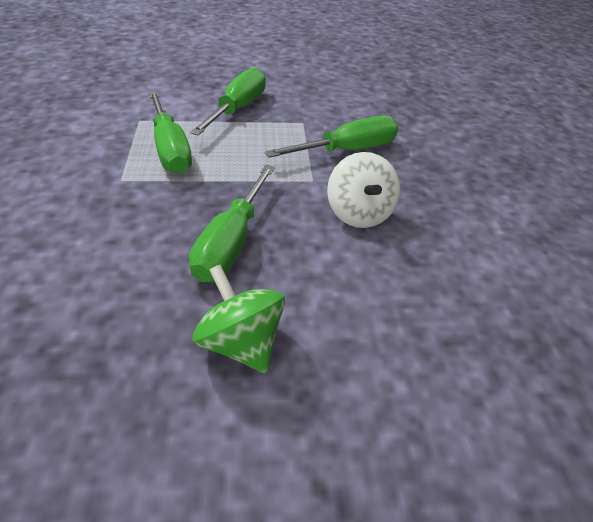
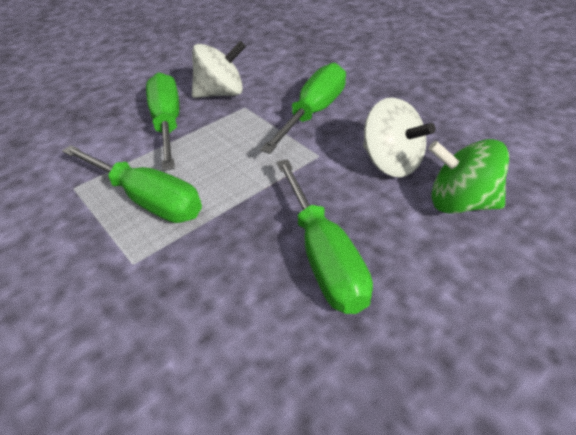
camera: 30 degrees left, 0 degrees up
green spinning top [193,265,285,373] -> green spinning top moved to [428,139,509,214]
none -> white spinning top [192,40,246,98]

